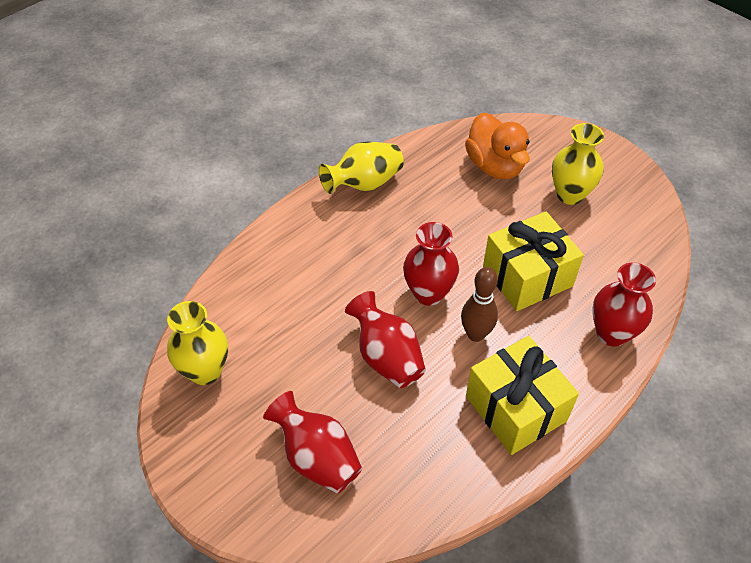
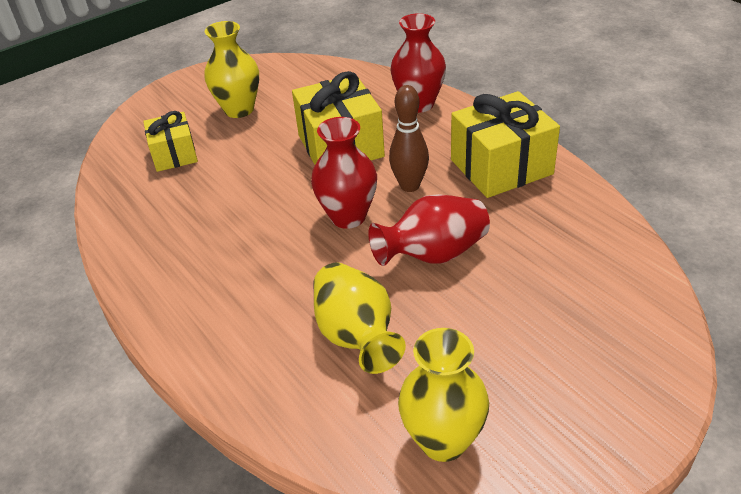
camera: 80 degrees left, 10 degrees down
red vase [263,391,363,493] -> none
yellow vase [319,142,404,194] -> yellow vase moved to [313,263,406,374]
orange duck [465,113,530,179] -> yellow gift [143,111,198,172]

